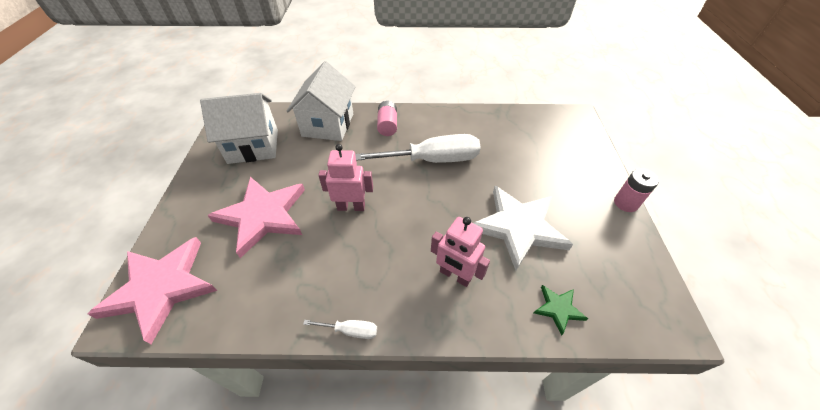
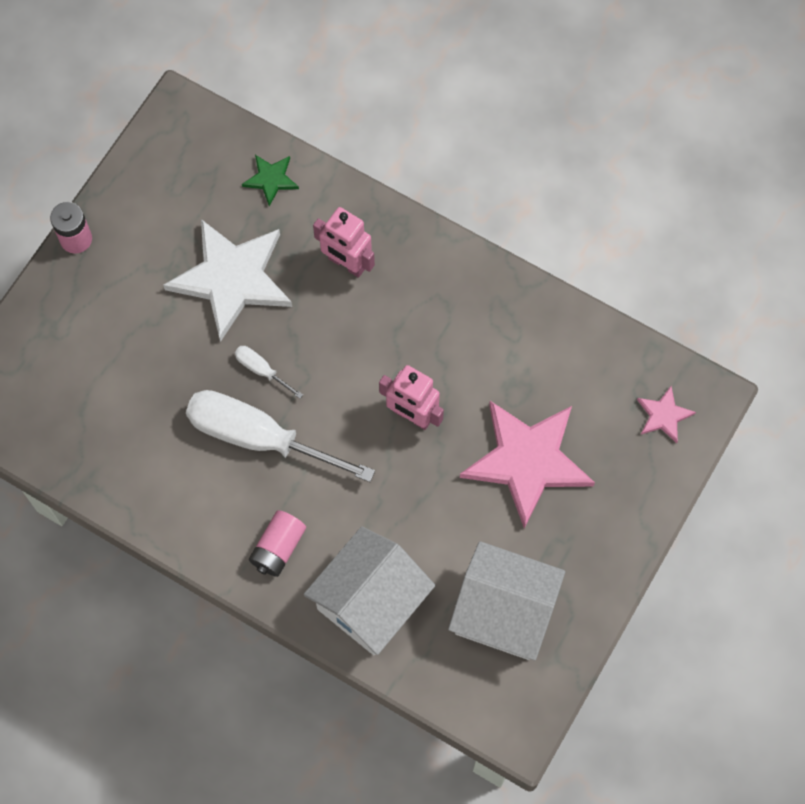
camera: 150 degrees left, 20 degrees up
pink star [88,237,217,344] -> pink star [637,386,696,443], size x0.45
white screwdriver [303,320,377,339] -> white screwdriver moved to [235,346,303,399]
pink robot [431,217,490,287] -> pink robot turned 150 degrees clockwise [313,207,375,278]

